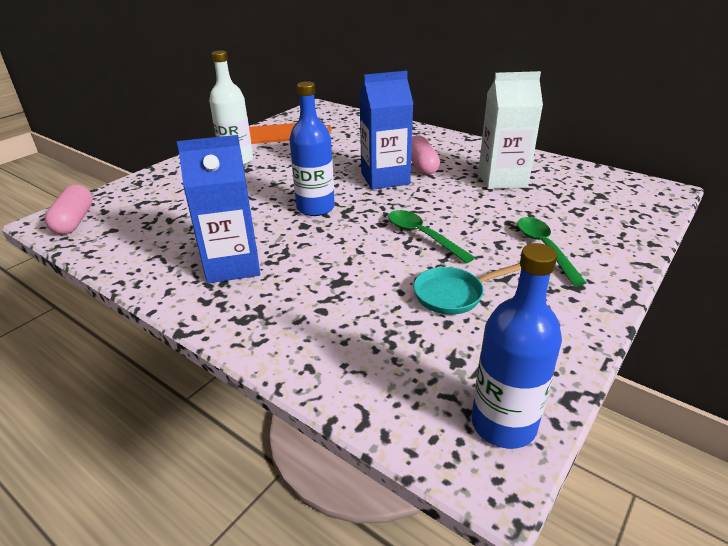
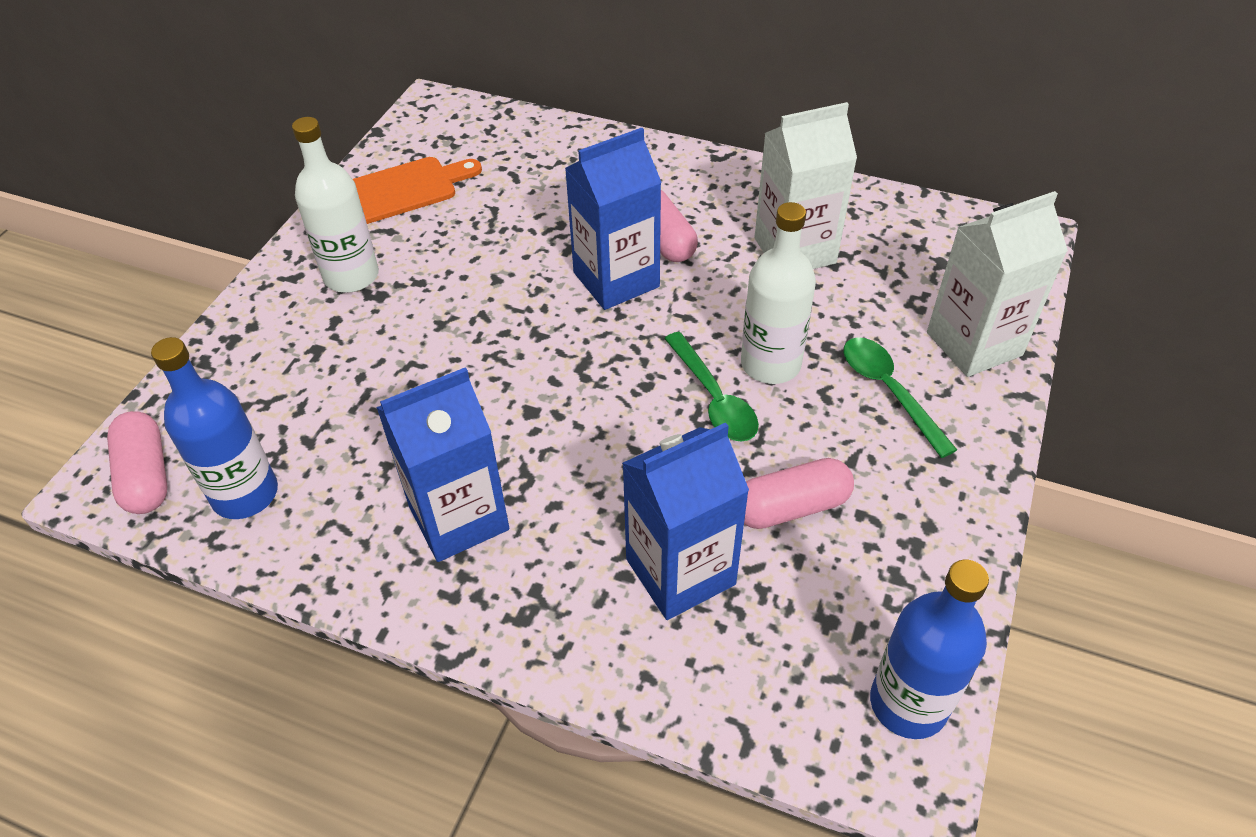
camera: 15 degrees left, 15 degrees up
blue bottle [290,81,335,216] -> blue bottle moved to [151,337,278,519]
green spoon [388,210,475,263] -> green spoon turned 150 degrees counterclockwise [664,332,759,442]
turquoise pan [414,263,521,315] -> pink capsule [744,458,854,529]
none -> blue carton [622,422,749,620]
none -> white bottle [741,202,816,384]
none -> white carton [927,191,1068,377]

